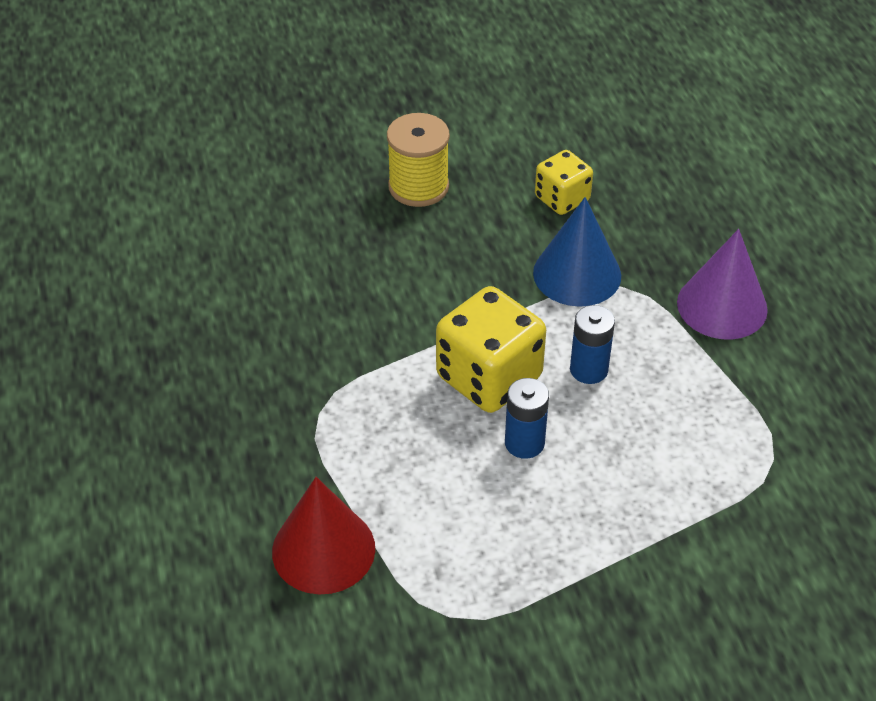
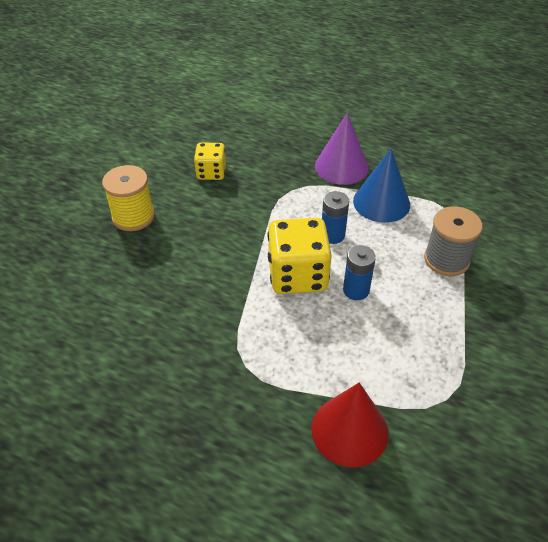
camera: 50 degrees left, 0 degrees up
blue cone [533,197,621,307] -> blue cone moved to [353,149,410,223]
none -> grey spool [424,206,483,276]

